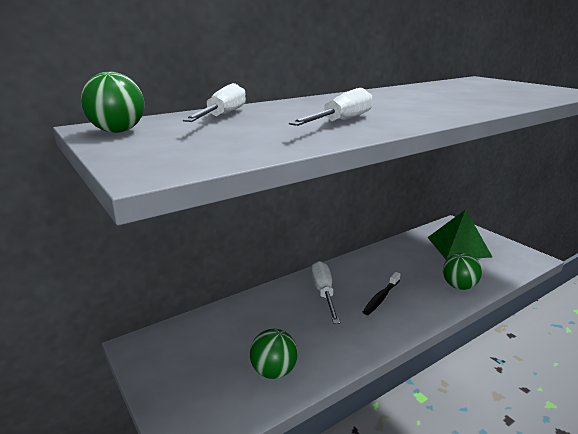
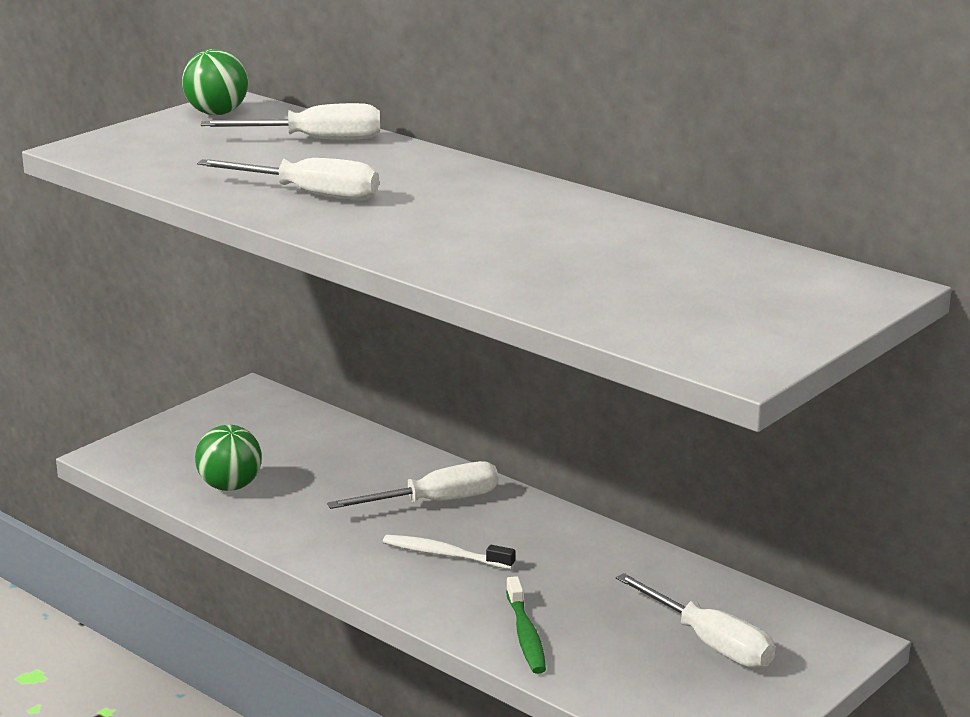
camera: 75 degrees right, 0 degrees up
black toothbrush [363,272,400,315] -> white toothbrush [383,535,515,569]
green pyramid [427,209,493,260] -> white screwdriver [616,573,775,668]
green ball [443,253,482,290] -> green toothbrush [506,576,546,674]

